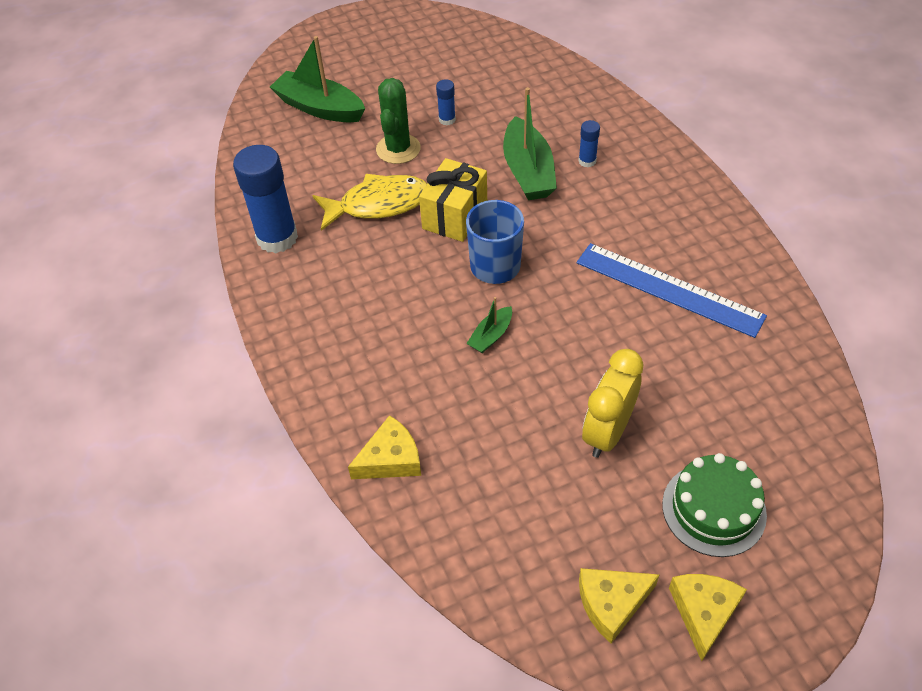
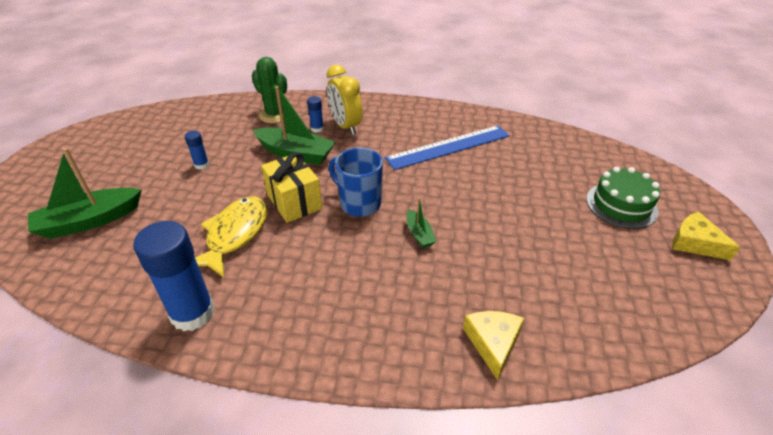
camera: 60 degrees left, 10 degrees down
green cactus [376,78,421,164] -> green cactus moved to [252,57,287,123]
yellow cheese [579,568,659,643] -> none
yellow clock [582,349,644,458] -> yellow clock moved to [327,65,363,135]

